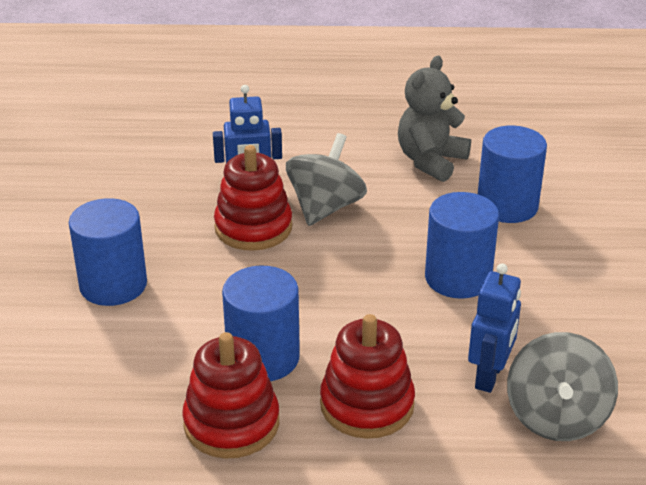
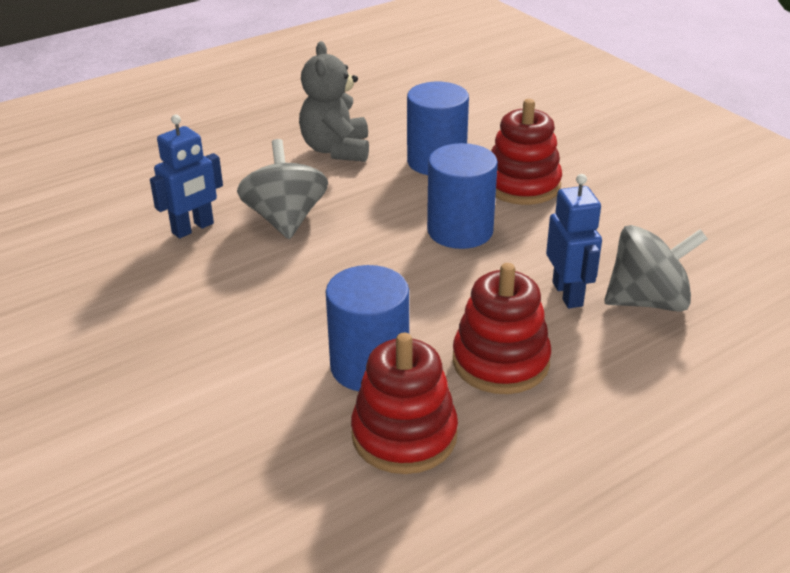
camera: 35 degrees left, 0 degrees up
blue cylinder [69,198,147,306] -> none
red stacking toy [214,145,292,251] -> red stacking toy moved to [491,99,562,205]
grey spinning top [507,332,618,441] -> grey spinning top turned 75 degrees counterclockwise [605,225,708,312]

